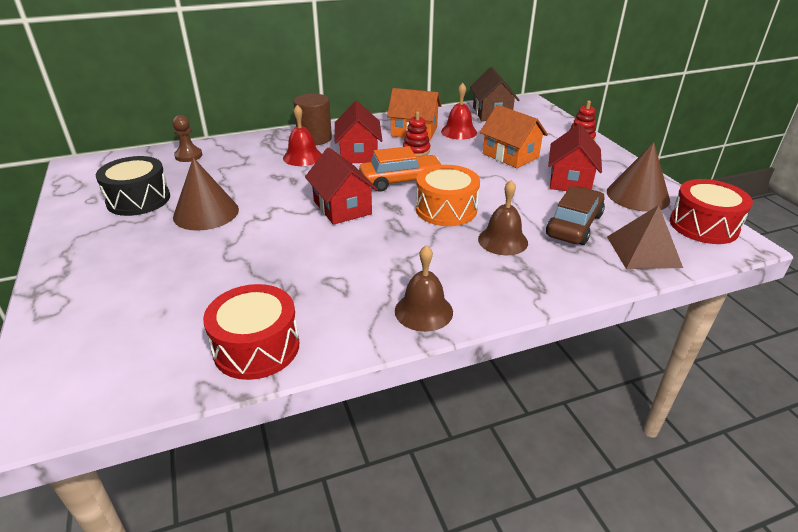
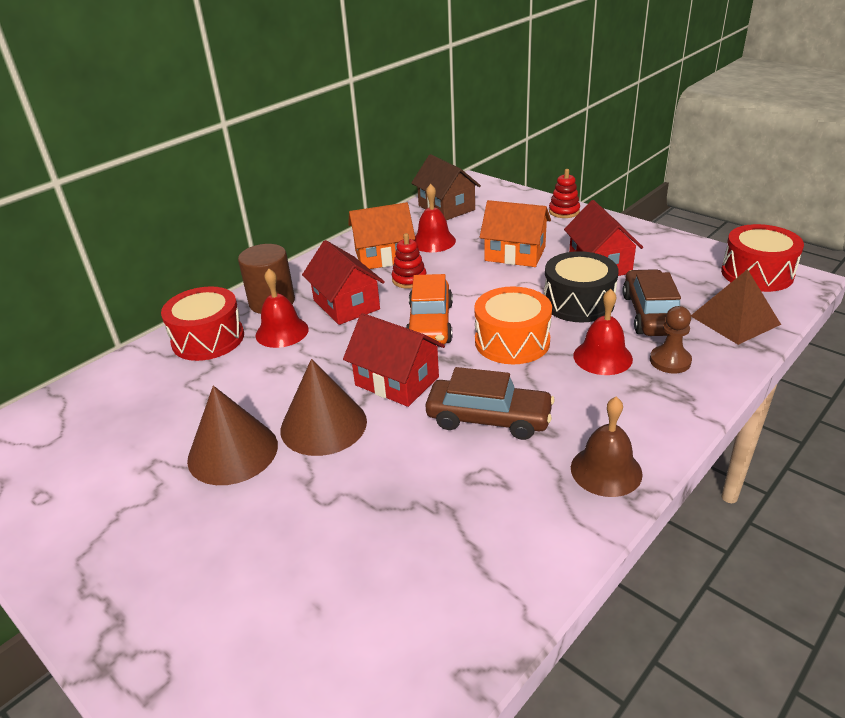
camera: 25 degrees left, 0 degrees up
black drum [96,156,170,216] -> black drum moved to [544,251,619,322]
brown pawn [172,115,202,162] -> brown pawn moved to [650,306,692,373]
red drum [203,284,299,380] -> red drum moved to [161,286,244,361]
orange car [359,146,443,192] -> orange car turned 135 degrees clockwise [406,274,453,344]
brown bell [478,180,528,255] -> red bell [573,289,633,375]
brown cone [607,142,670,212] -> brown cone moved to [281,359,367,456]
none -> brown car [425,367,555,440]

